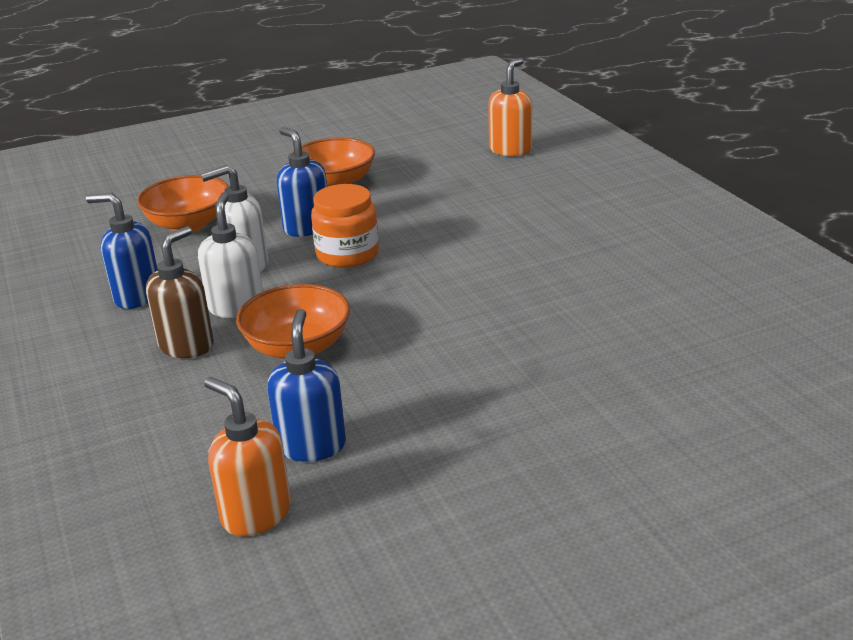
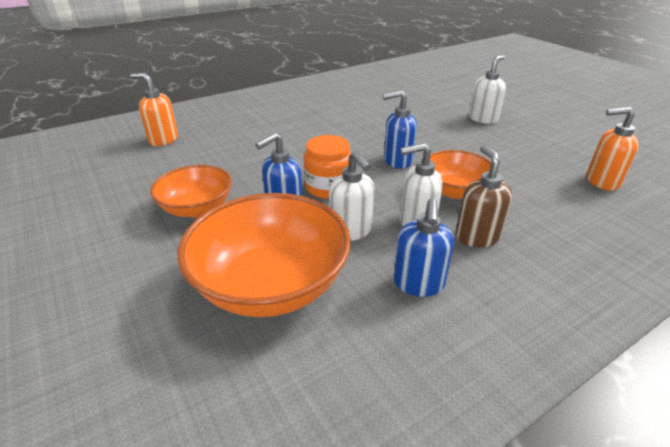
camera: 100 degrees left, 5 degrees up
orange bowl [137,175,229,232] -> orange bowl [177,193,351,317], size x1.67
brown soap dispenser [146,226,214,358] -> brown soap dispenser turned 60 degrees clockwise [455,145,512,247]
orange soap dispenser [204,377,291,536] -> orange soap dispenser turned 60 degrees clockwise [586,107,639,191]
blue soap dispenser [267,309,346,462] -> blue soap dispenser moved to [383,90,417,168]
none -> white soap dispenser [469,55,506,124]

